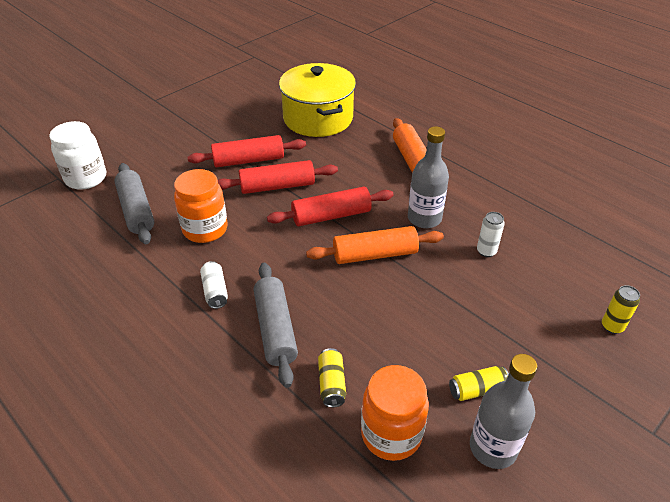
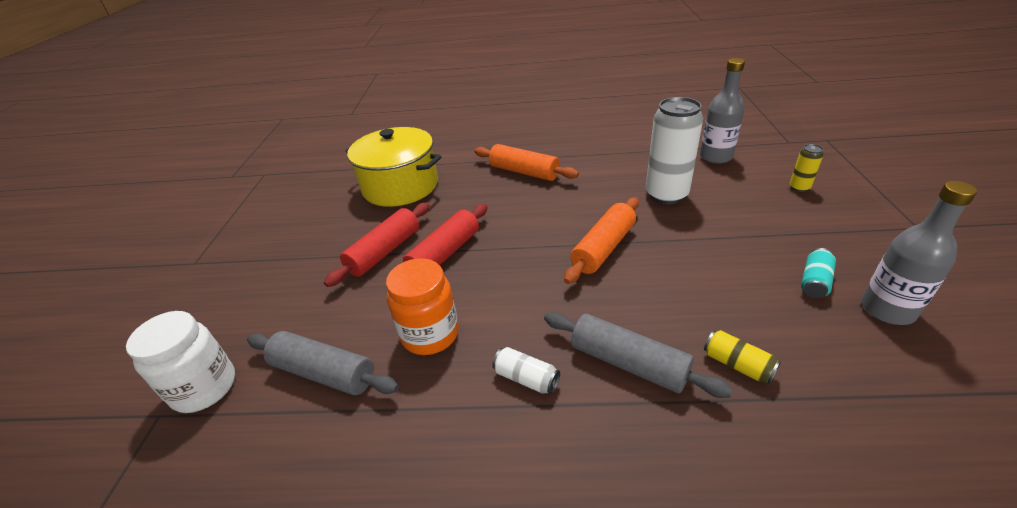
camera: 40 degrees left, 5 degrees down
red rolling pin [267,187,393,226] -> none
orange jar [361,365,429,461] -> none
grey bottle [408,126,449,228] -> grey bottle moved to [700,58,745,164]
yellow can [449,366,509,401] -> turquoise can [801,248,836,298]
white can [477,212,505,257] -> white can [646,97,703,205], size x2.17

